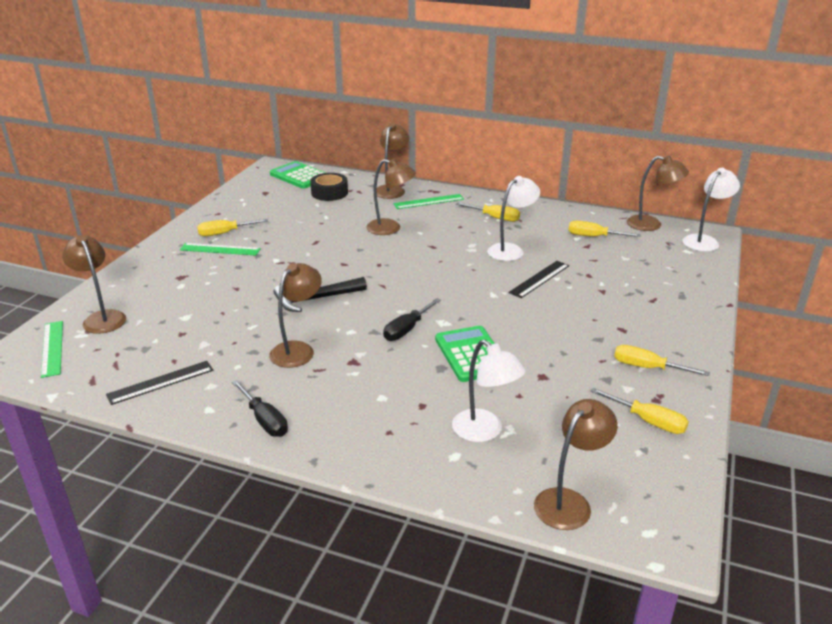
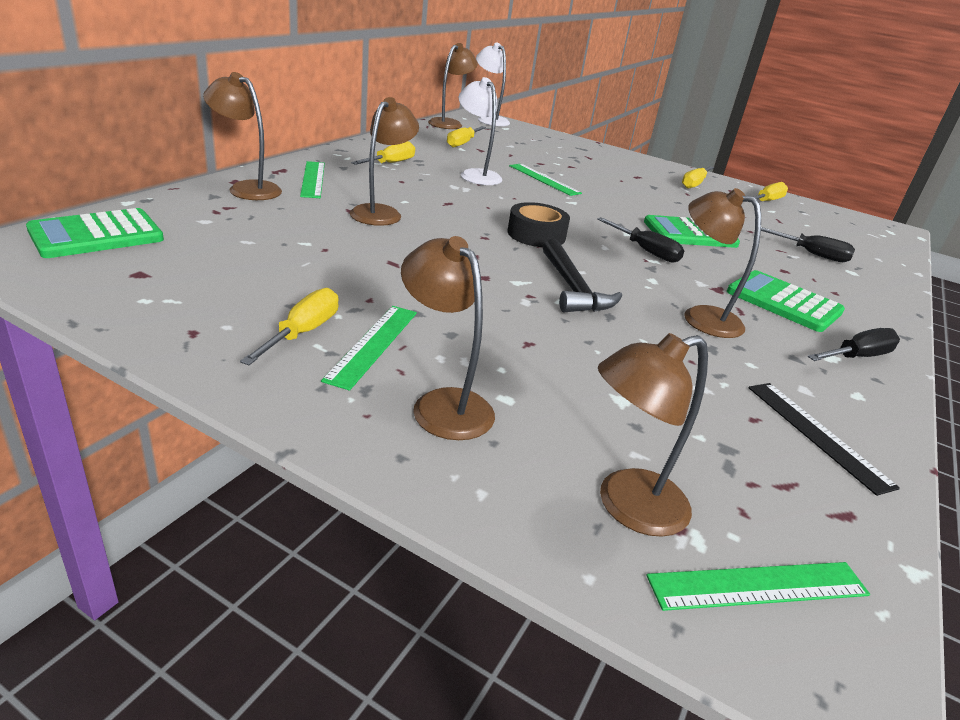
camera: 85 degrees left, 0 degrees up
yellow screwdriver [197,219,268,236] -> yellow screwdriver turned 150 degrees counterclockwise [240,288,339,365]
black tape [310,173,348,201] -> black tape moved to [508,202,570,247]
white lamp [452,340,526,442] -> black screwdriver [761,227,855,262]
black ruler [509,261,569,298] -> green ruler [509,164,582,196]
brown lamp [534,399,618,530] -> brown lamp moved to [401,236,495,440]
none -> green calculator [727,270,845,332]

